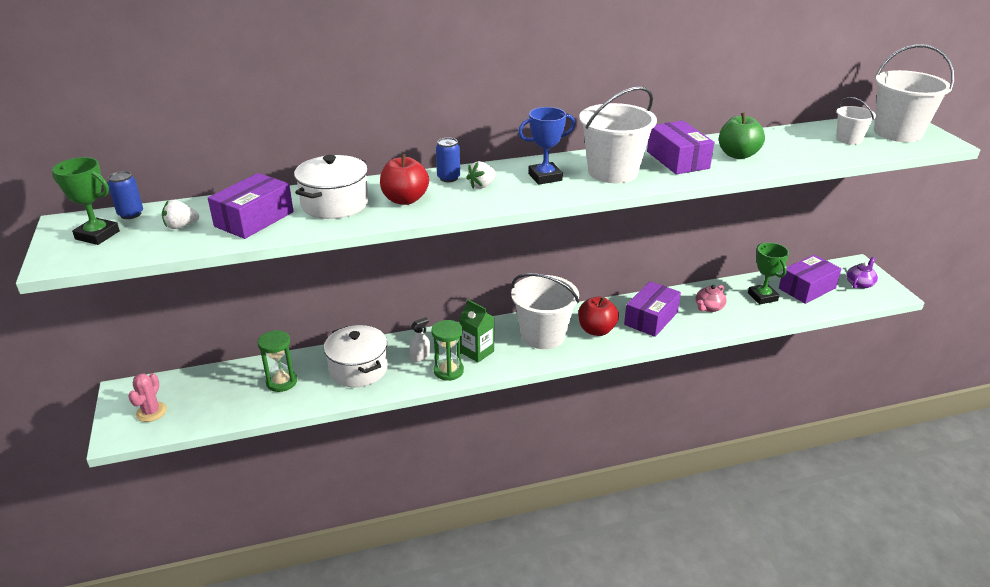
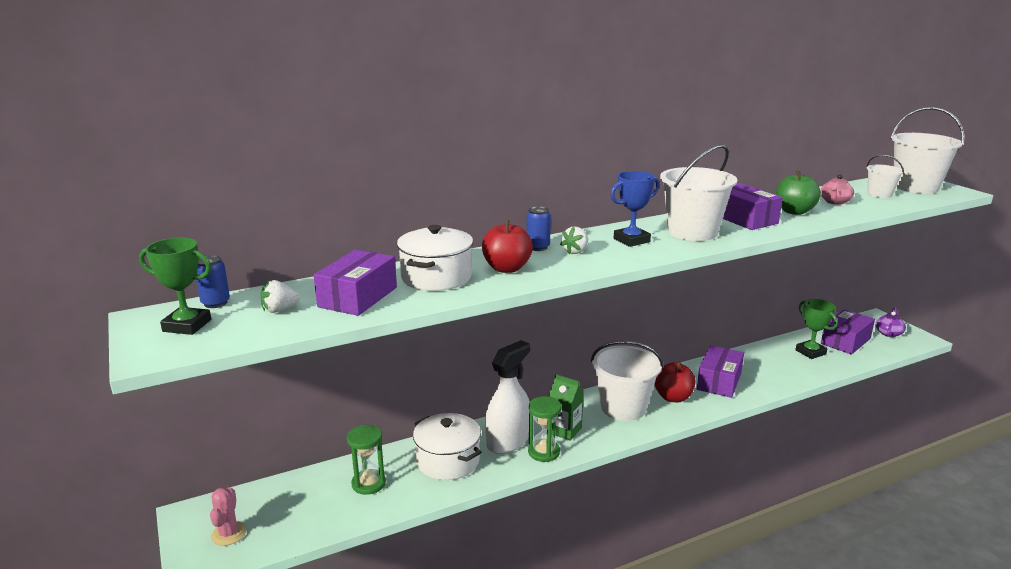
camera: 10 degrees left, 10 degrees down
white spray bottle [409,317,430,362] -> white spray bottle [485,340,530,454], size x2.26
pink teapot [696,285,727,312] -> pink teapot moved to [820,175,854,205]

